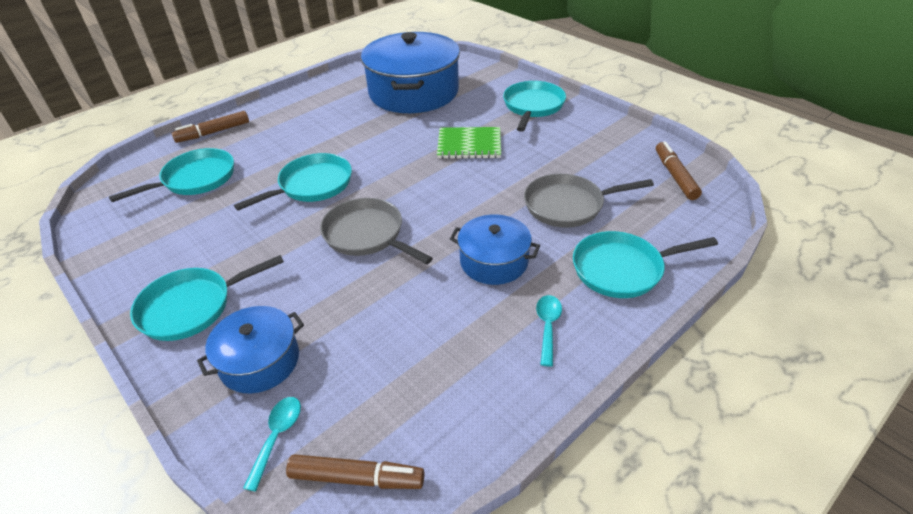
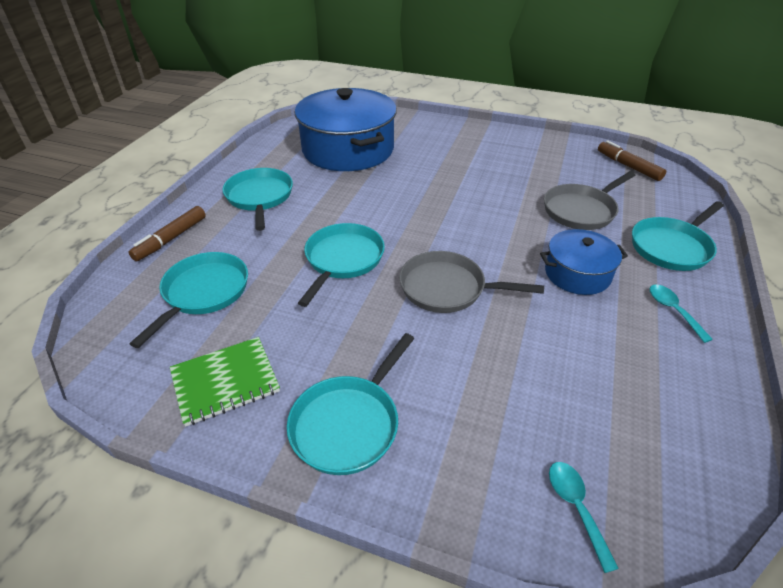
camera: 30 degrees left, 0 degrees up
blue pot [197,306,304,393] -> none
brown marker [286,454,424,489] -> none
green notebook [437,127,501,159] -> green notebook moved to [170,337,280,426]
turquoise pan [503,81,566,132] -> turquoise pan moved to [223,168,293,231]

